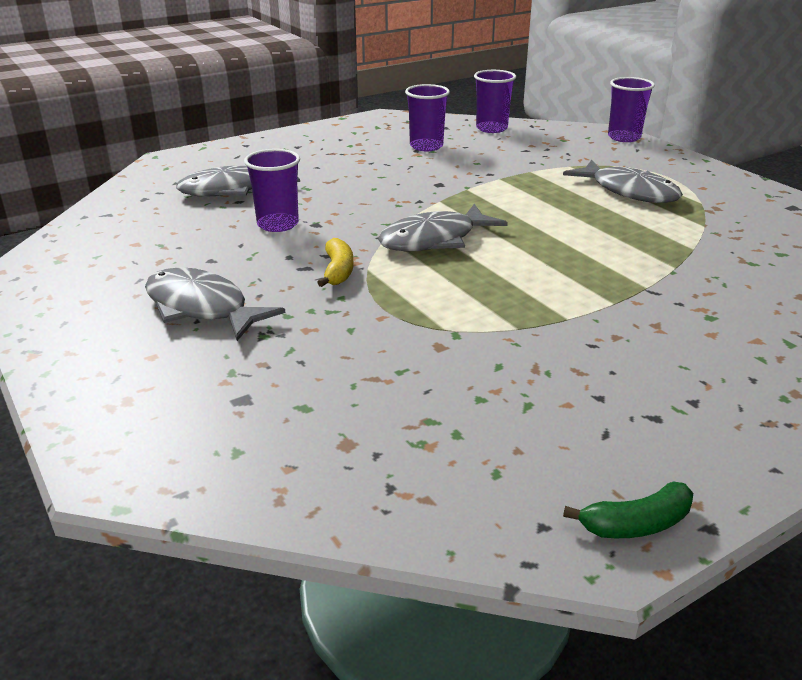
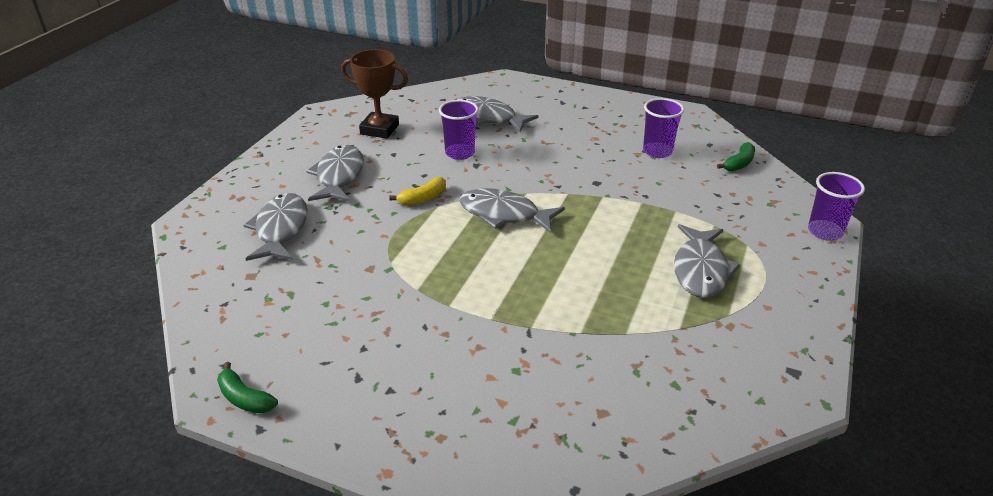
camera: 55 degrees right, 5 degrees up
purple cup [474,70,516,133] -> green banana [717,142,755,171]
none -> grey fish [243,193,308,261]
none -> brown trophy [341,49,408,139]

